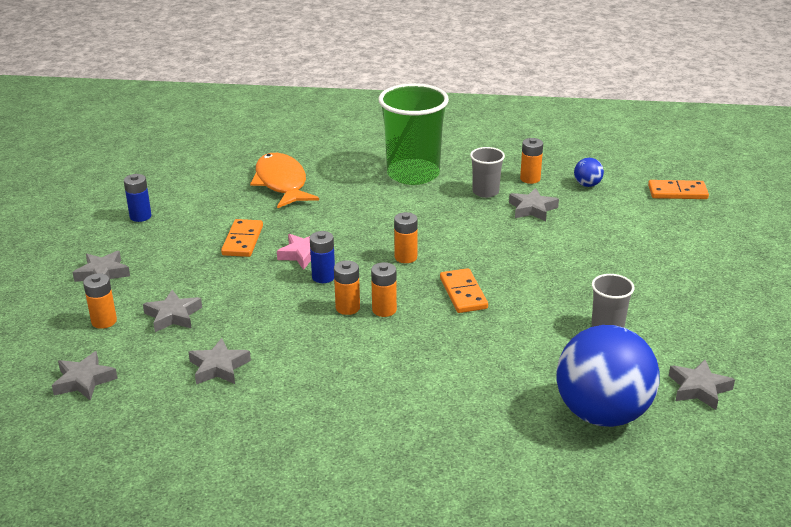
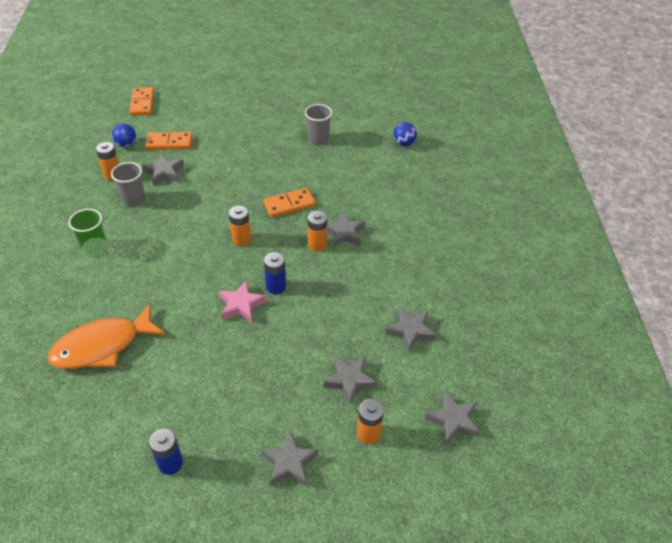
camera: 100 degrees left, 15 degrees up
orange domino [221,219,263,257] -> orange domino moved to [145,132,192,150]
orange battery [334,260,360,315] -> none
green cup [379,83,449,185] -> green cup [68,209,107,256], size x0.49
blue ball [557,325,660,427] -> blue ball [393,122,417,146], size x0.40
grey star [669,360,735,410] -> grey star moved to [327,212,365,248]

